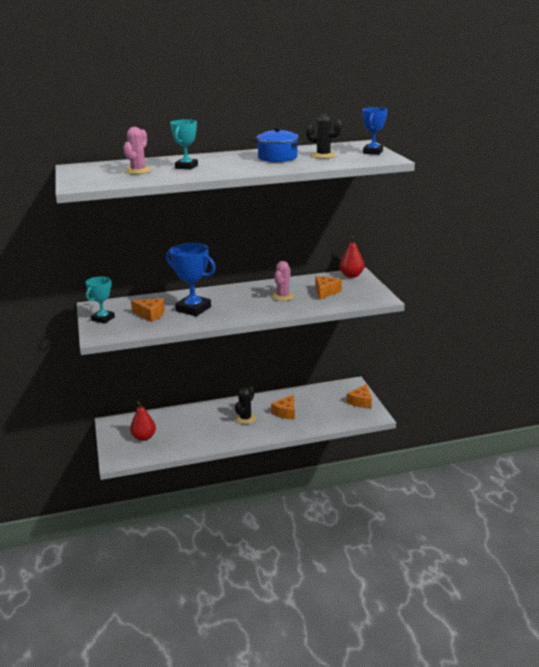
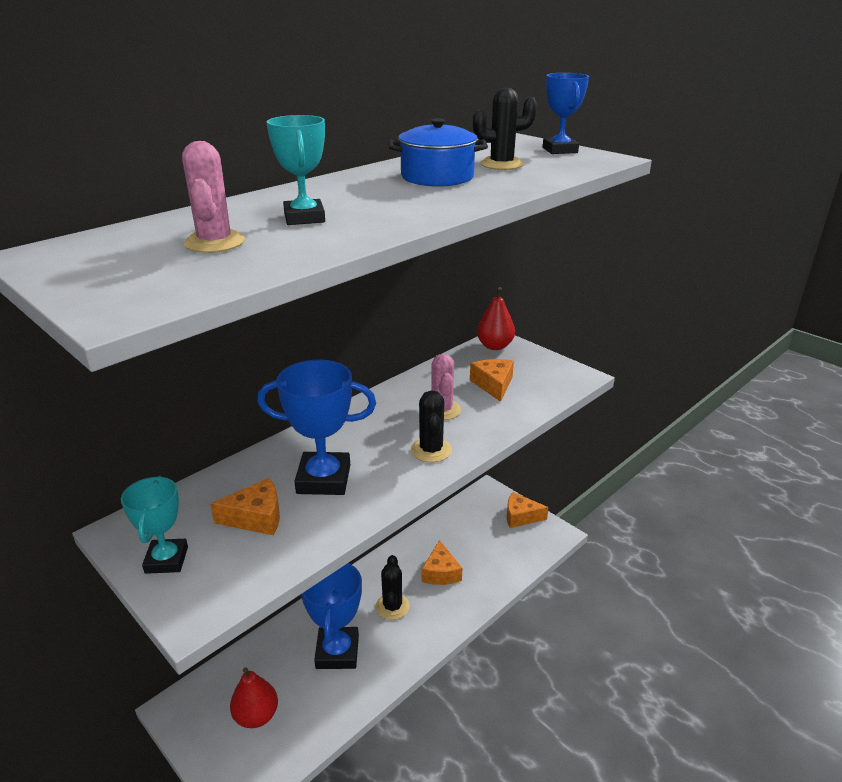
camera: 30 degrees left, 5 degrees up
orange cheese [347,384,372,408] -> orange cheese turned 105 degrees clockwise [507,492,549,528]
none -> blue trophy [301,563,362,669]
none -> black cactus [411,390,452,462]

